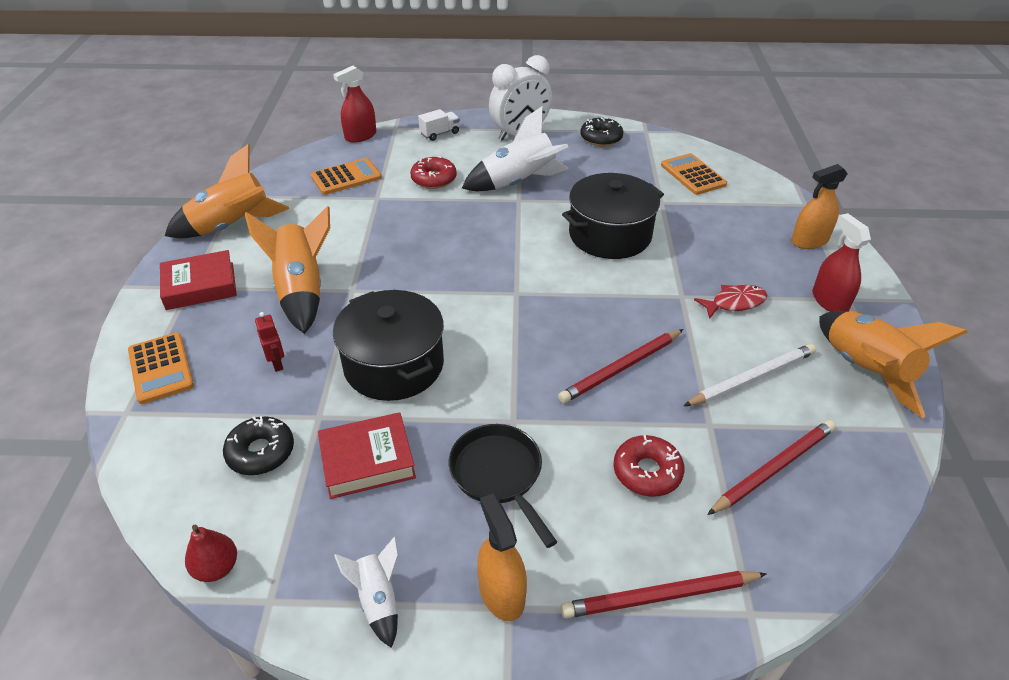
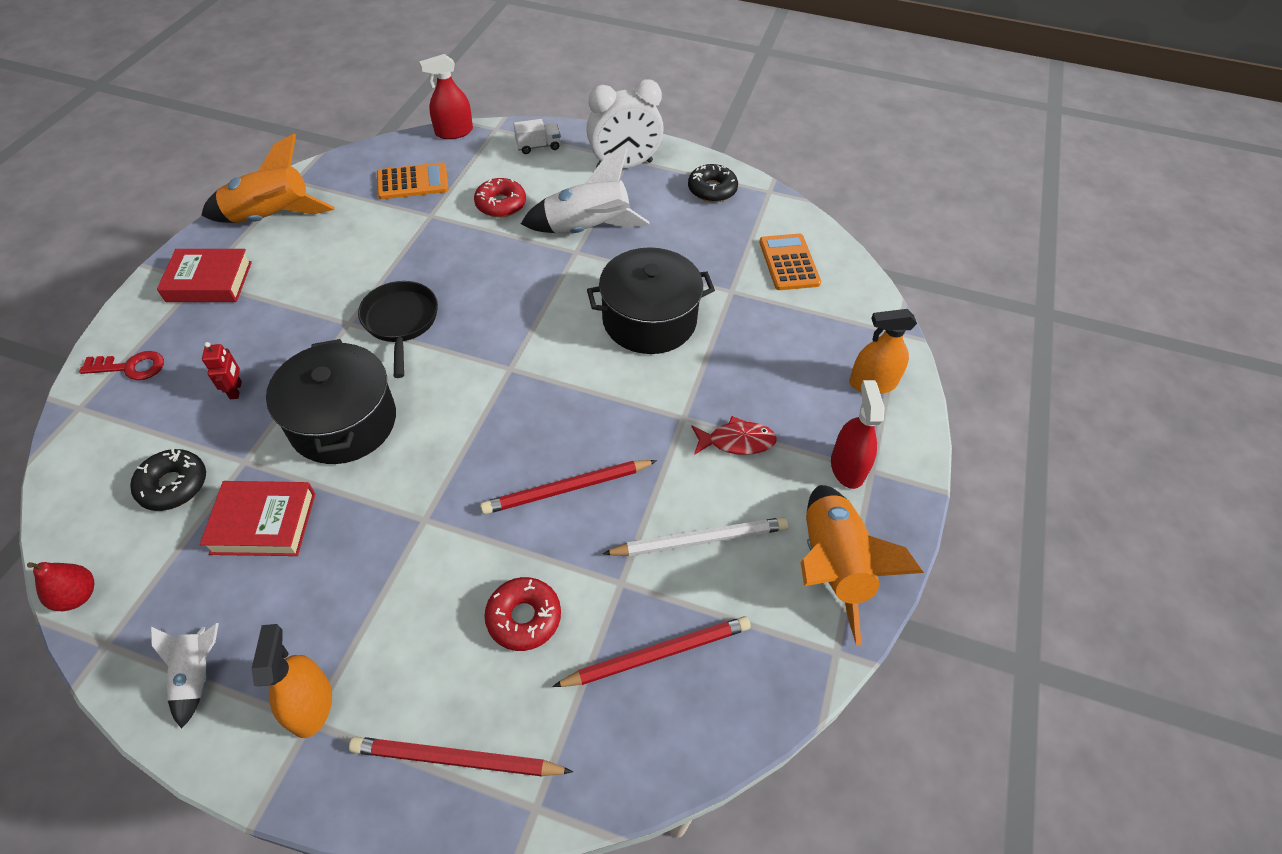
camera: 15 degrees right, 10 degrees up
orange calculator [128,332,194,404] -> red key [79,351,164,380]
orange rocket [245,206,330,334] -> none
black pan [449,424,557,548] -> black pan moved to [358,281,438,378]

